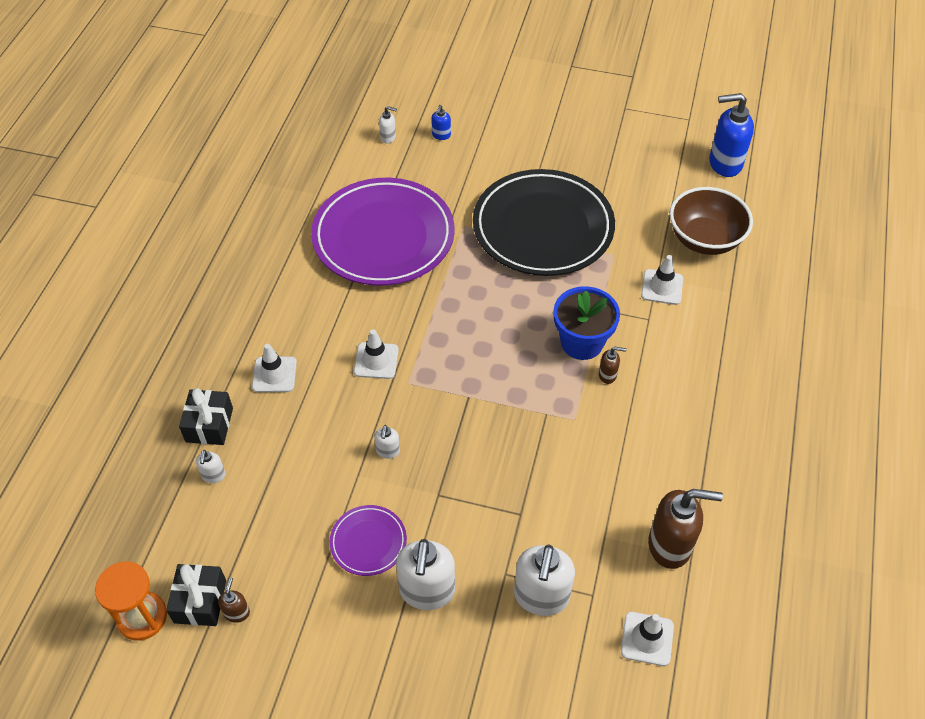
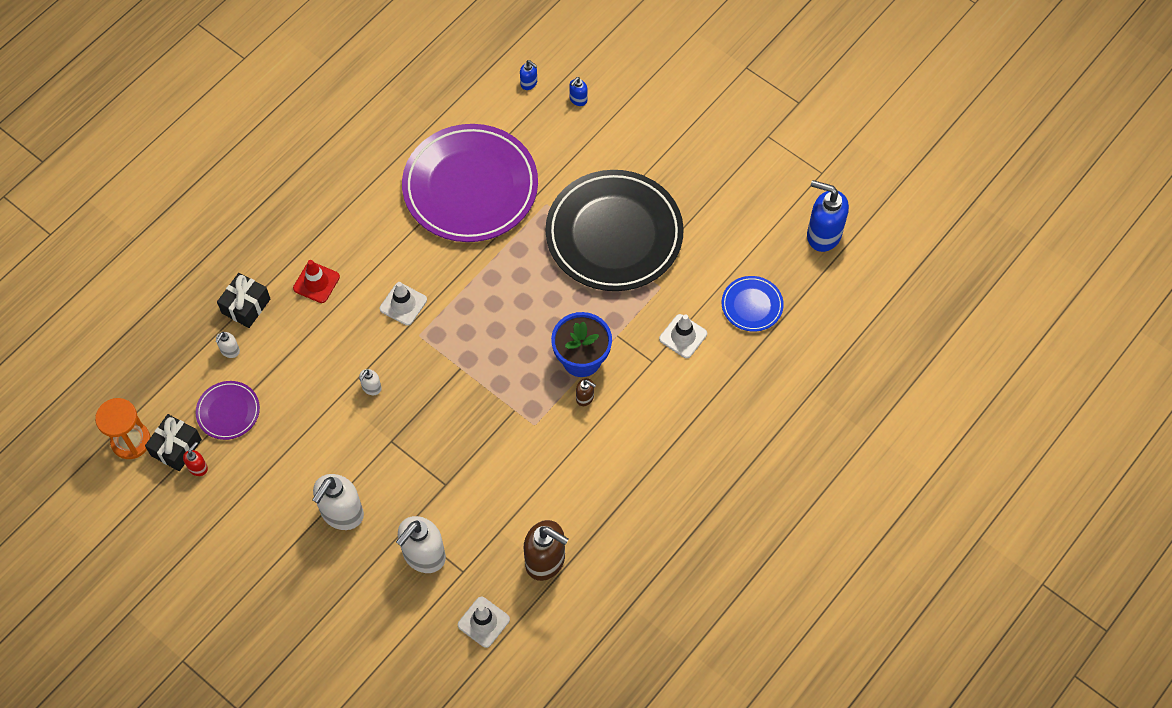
camera: 25 degrees right, 10 degrees up
brown soap dispenser [218,577,250,623] -> red soap dispenser [183,442,208,476]
white traffic cone [252,344,297,392] -> red traffic cone [293,260,340,303]
purple plate [330,505,407,576] -> purple plate moved to [196,381,260,440]
white soap dispenser [379,106,397,144] -> blue soap dispenser [520,60,537,90]
brown bowl [669,187,753,255] -> blue plate [722,276,784,332]

